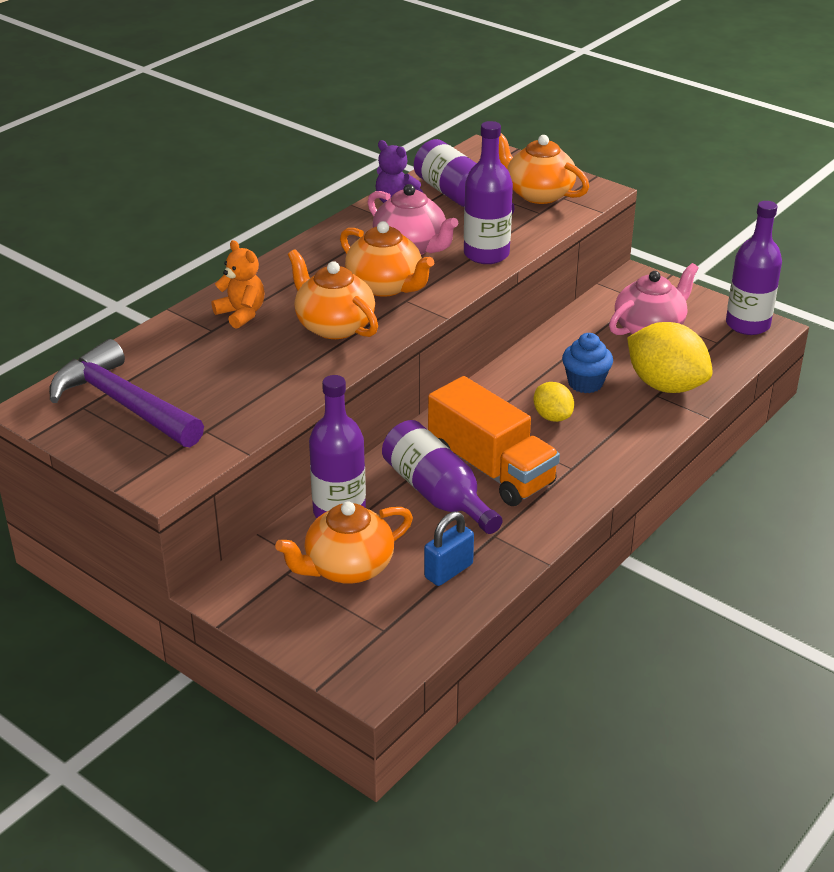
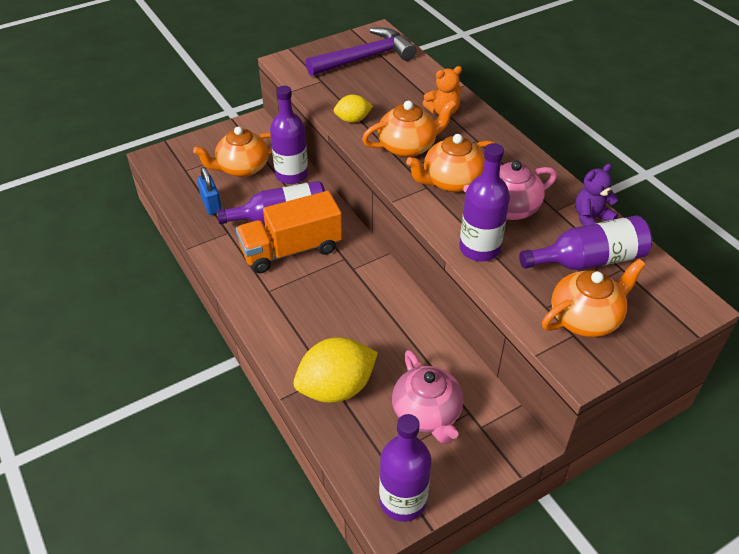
camera: 110 degrees right, 10 degrees up
orange teapot [275,501,413,584] -> orange teapot turned 105 degrees counterclockwise [193,127,272,177]
yellow lemon [534,382,574,422] -> yellow lemon moved to [334,94,373,123]
blue cupcake [562,333,613,393] -> none

